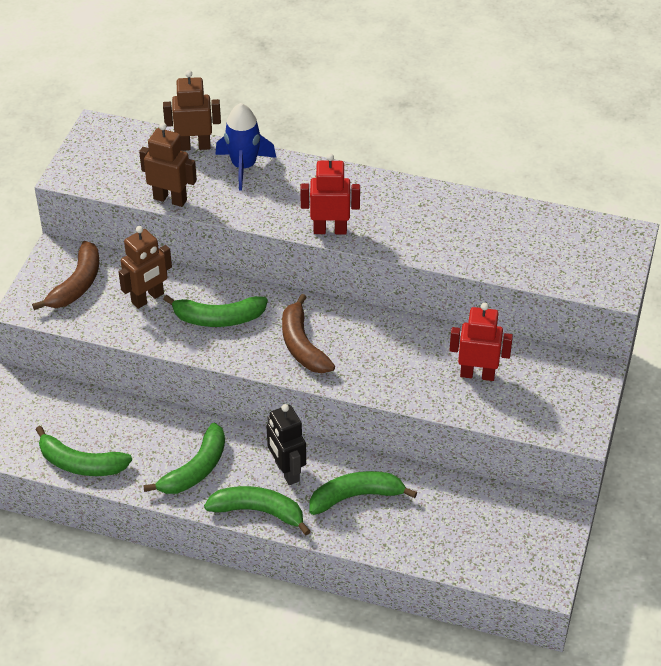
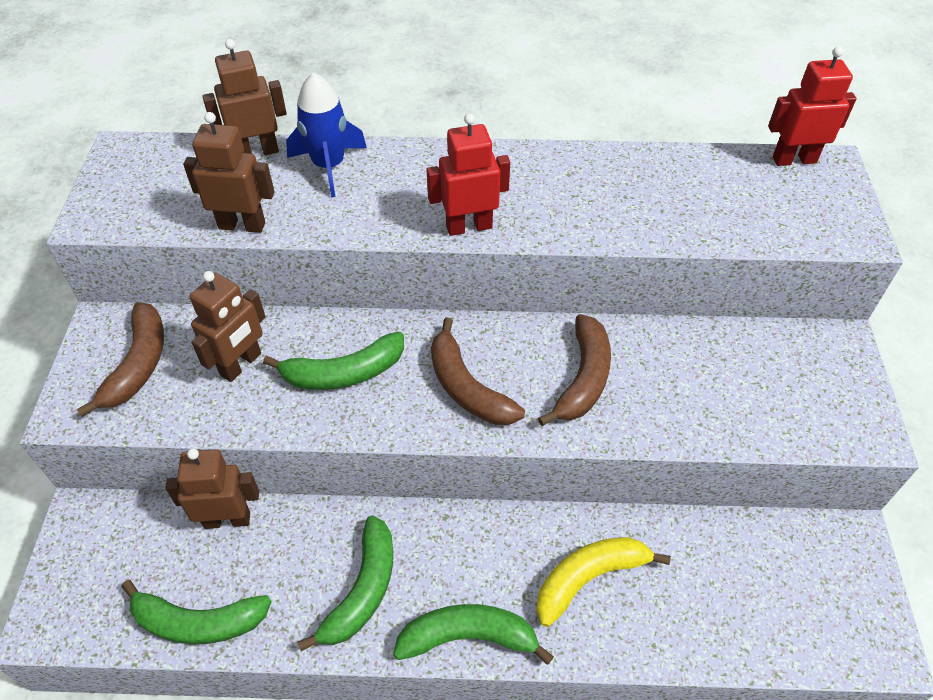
camera: 15 degrees left, 5 degrees up
black robot [267,404,306,485] -> none
green banana [310,471,417,515] -> yellow banana [536,537,671,627]
red robot [449,303,513,381] -> red robot moved to [768,46,857,166]
none -> brown robot [165,448,259,529]
none -> brown banana [538,314,611,426]

